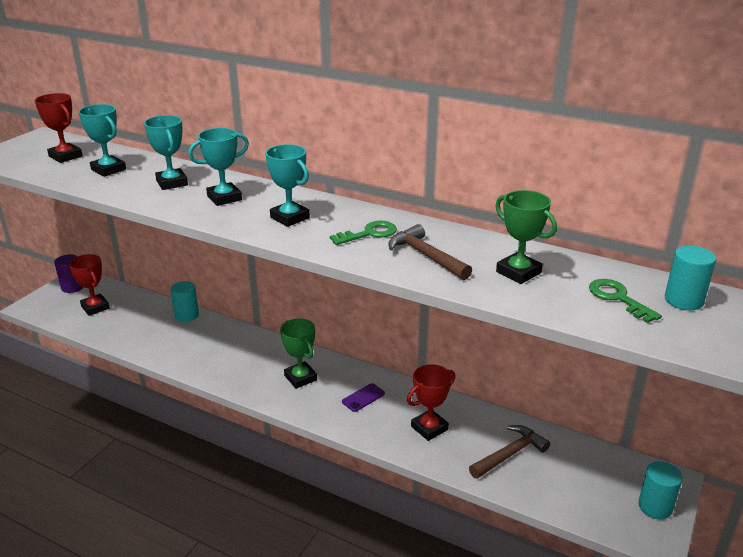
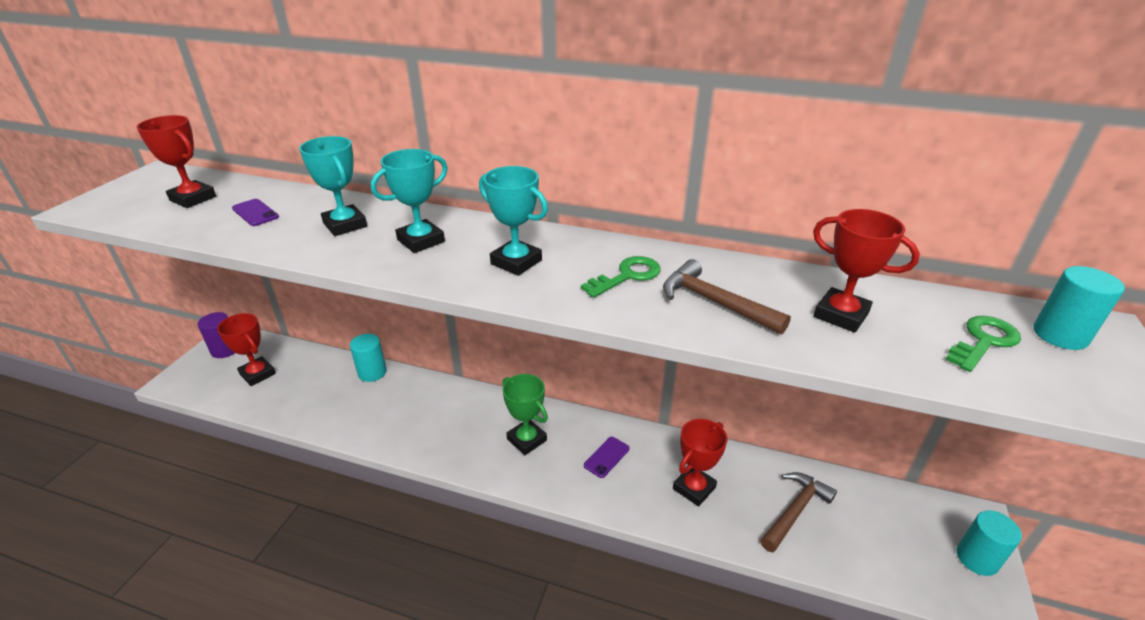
camera: 10 degrees left, 5 degrees up
turquoise trophy [78,104,126,177] -> purple phone [232,199,279,226]
green trophy [495,190,557,284] -> red trophy [813,209,920,333]
green key [589,279,662,323] -> green key turned 90 degrees clockwise [946,316,1021,372]

